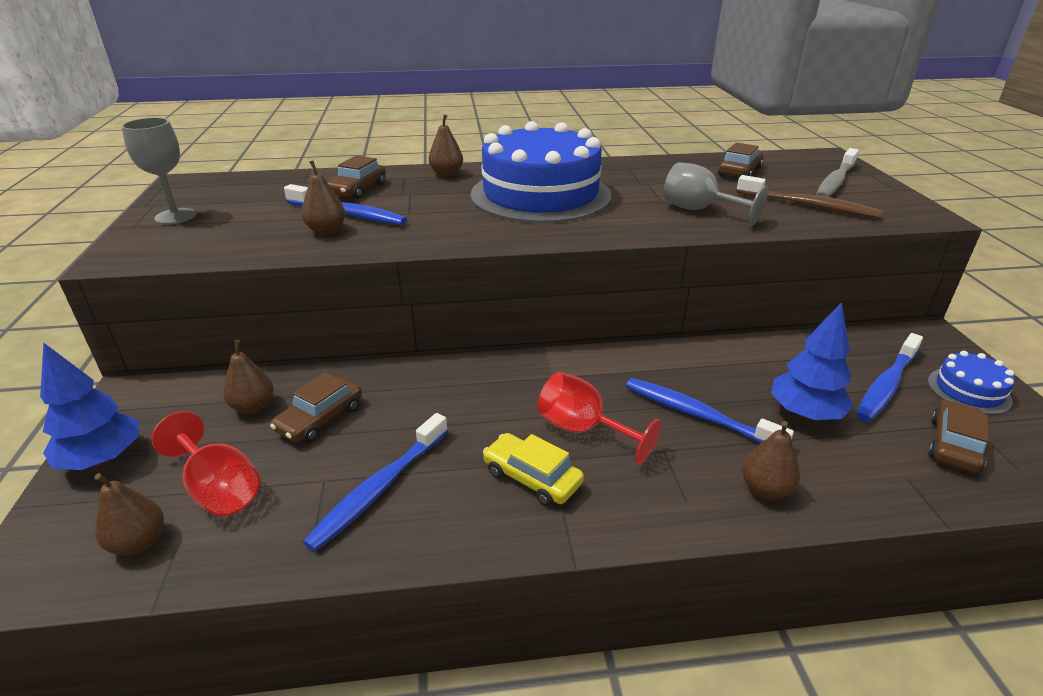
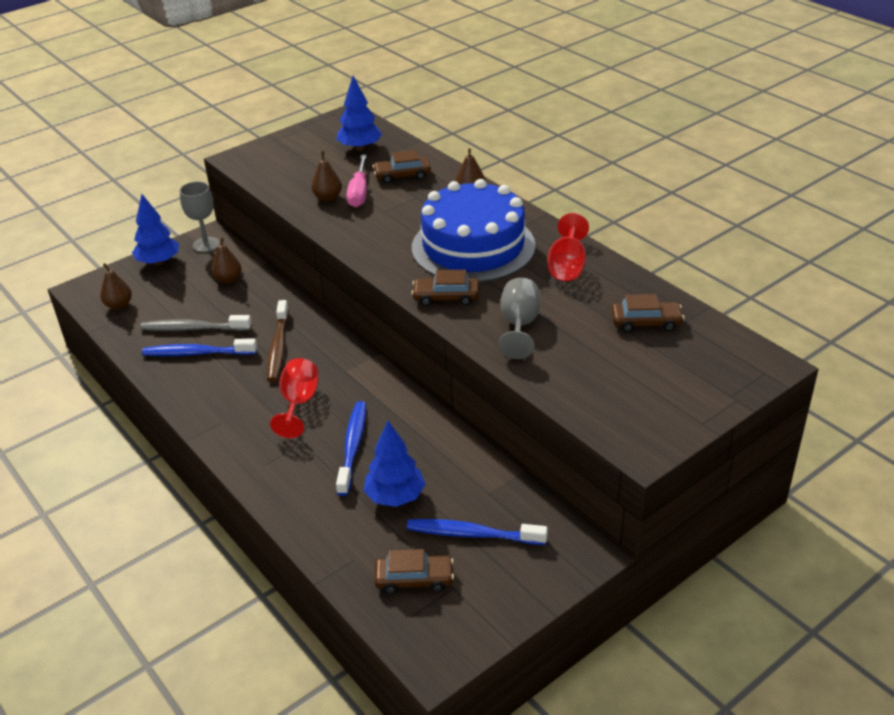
camera: 60 degrees right, 5 degrees up
grey goblet [121,118,196,224] -> grey goblet moved to [180,181,220,252]
red goblet [151,411,260,516] -> red goblet moved to [548,213,589,281]
brown car [270,372,362,443] -> brown car moved to [411,270,479,306]
blue toothbrush [284,184,407,225] -> pink screwdriver [347,154,367,207]
yellow car [483,433,584,506] -> none
brown toothbrush [737,175,882,219] -> brown toothbrush moved to [267,300,289,382]
brown pear [742,421,800,499] -> none
grey toothbrush [816,148,859,197] -> grey toothbrush moved to [140,315,251,331]
blue cake [928,351,1015,415] -> none
none -> blue tree [336,76,382,151]

